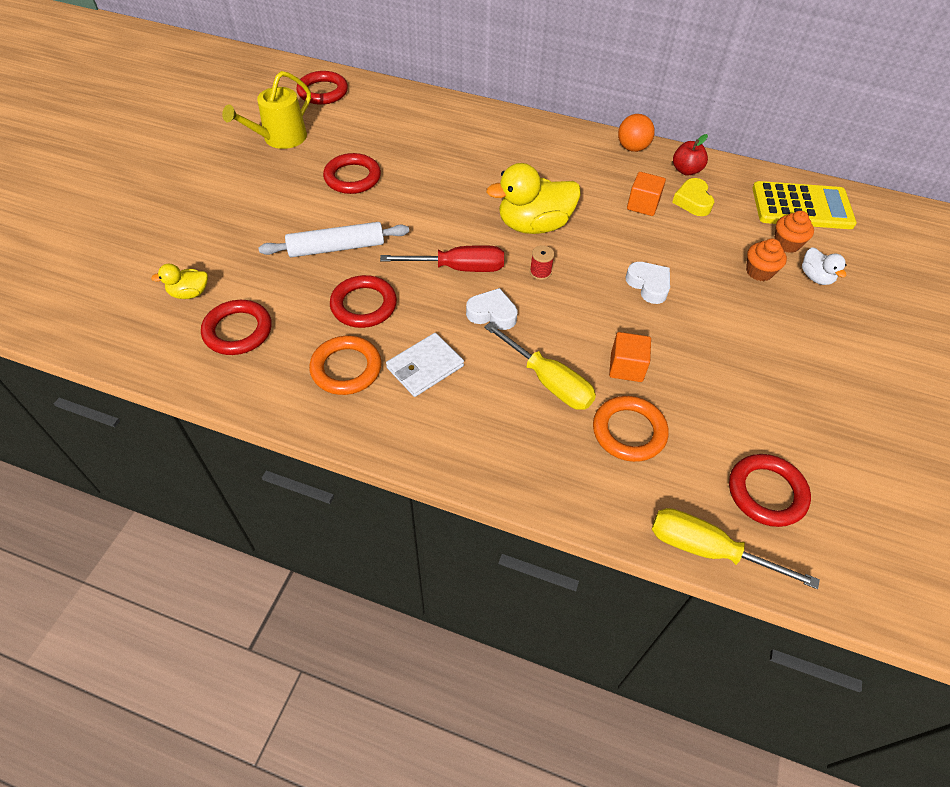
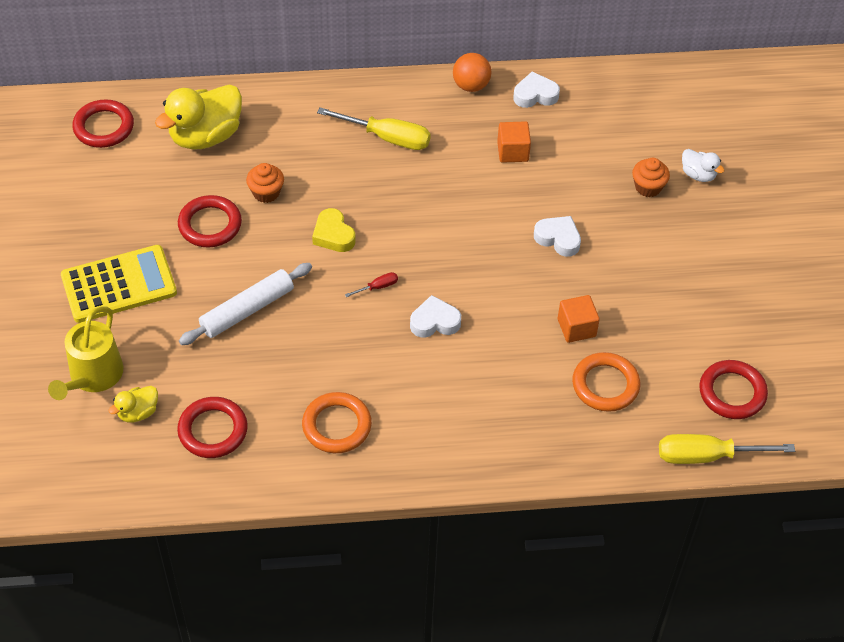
camera: 25 degrees left, 0 degrees up
yellow watering can [222,71,311,149] -> yellow watering can moved to [48,306,124,400]
red ring [330,275,397,328] -> none
red screwdriver [380,245,504,272] -> red screwdriver [345,272,398,297], size x0.45
white wallet [386,333,464,397] -> none
yellow screwdriver [484,322,596,410] -> yellow screwdriver moved to [317,107,431,150]
yellow duck [486,163,581,234] -> yellow duck moved to [155,85,242,150]
red spool [530,245,554,280] -> none
yellow heart [672,178,714,216] -> yellow heart moved to [312,208,356,252]
red apple [673,134,708,176] -> white heart [513,72,560,108]
yellow calculator [752,181,857,229] -> yellow calculator moved to [61,245,177,323]
orange cupcake [774,211,814,253] -> orange cupcake moved to [246,163,284,203]

